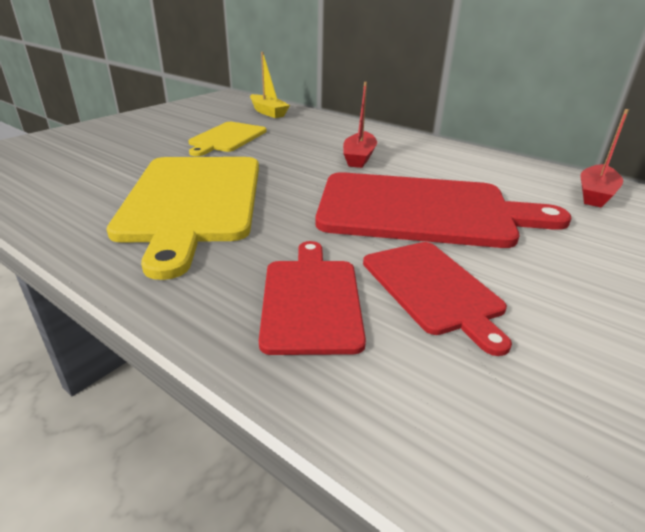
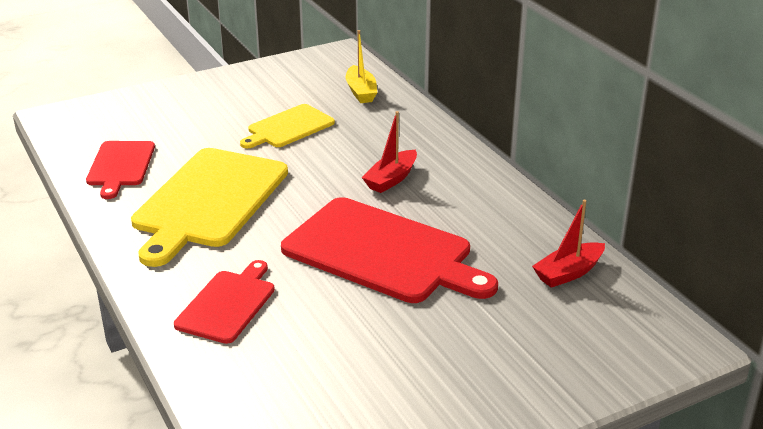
camera: 25 degrees right, 0 degrees up
red cutting board [363,242,512,356] -> red cutting board moved to [86,141,155,199]

